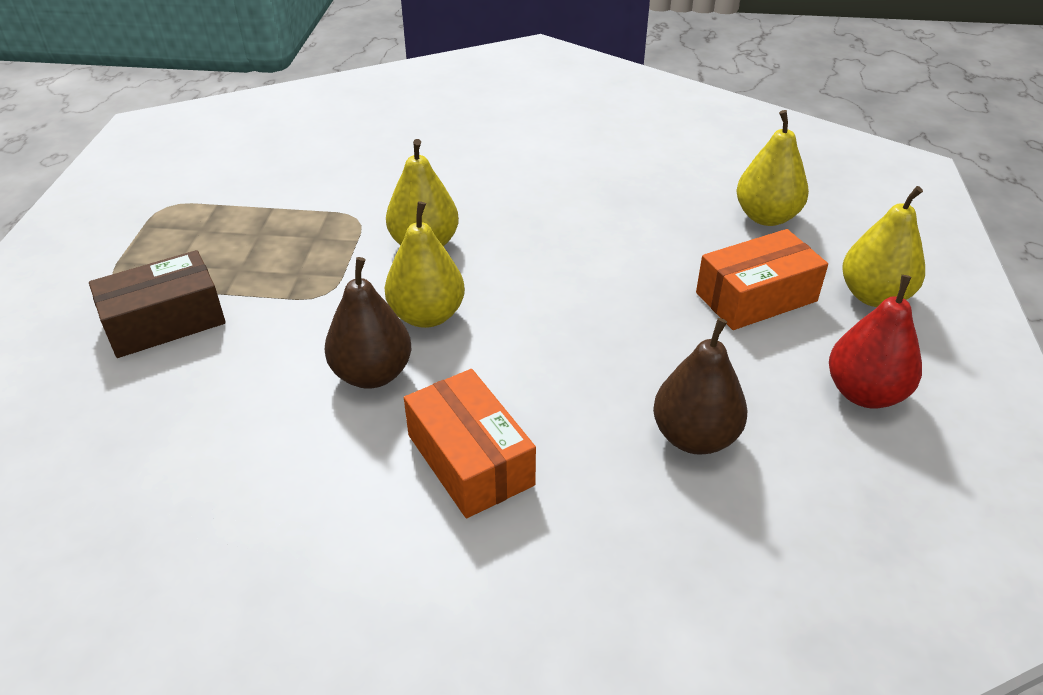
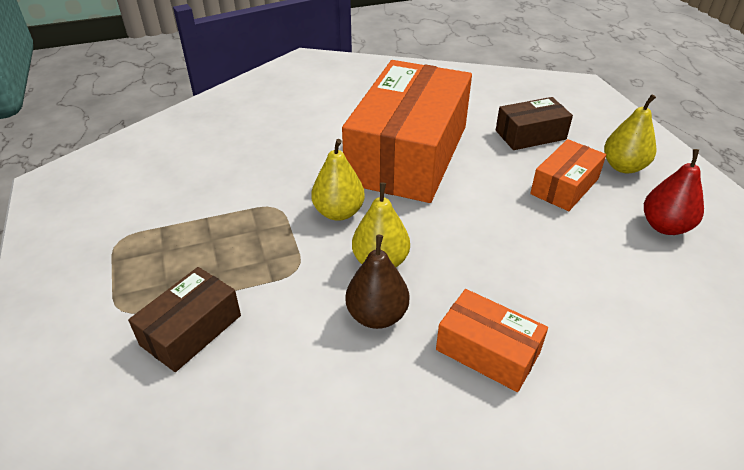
camera: 25 degrees left, 0 degrees up
brown pear [653,318,747,455] -> none
yellow pear [736,110,809,226] -> brown box [496,97,573,150]
none -> orange box [342,60,472,203]

